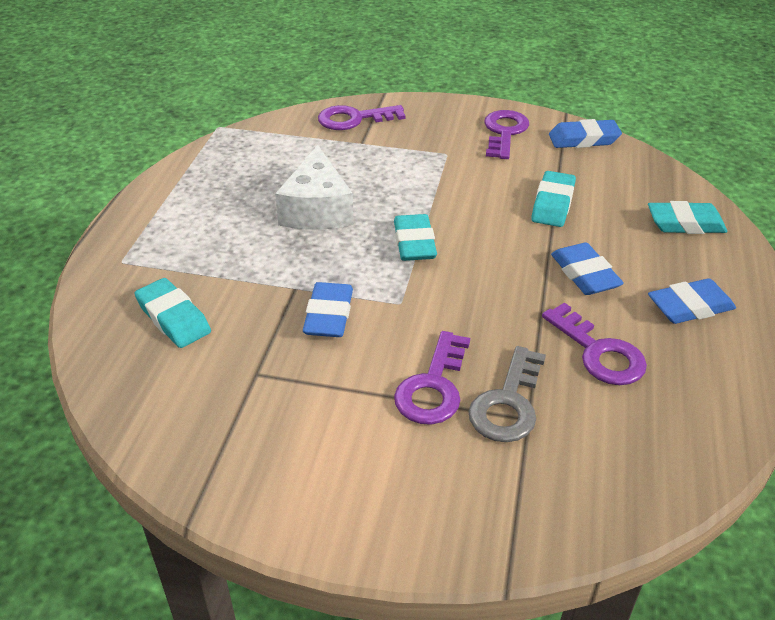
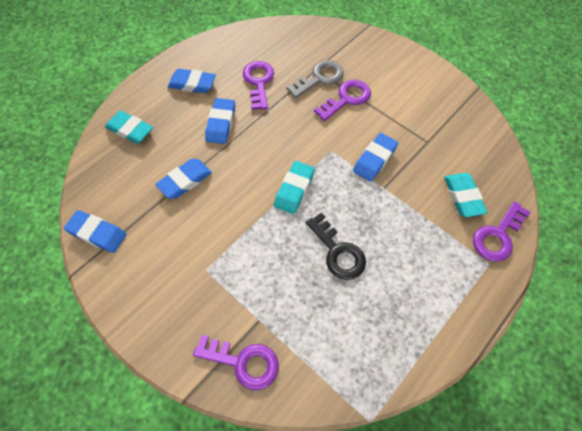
camera: 150 degrees left, 20 degrees up
white cheese [275,145,354,230] -> black key [306,213,366,280]
purple key [484,110,529,159] -> purple key moved to [473,201,531,262]
turquoise eraser [531,171,576,227] -> blue eraser [155,159,212,199]

